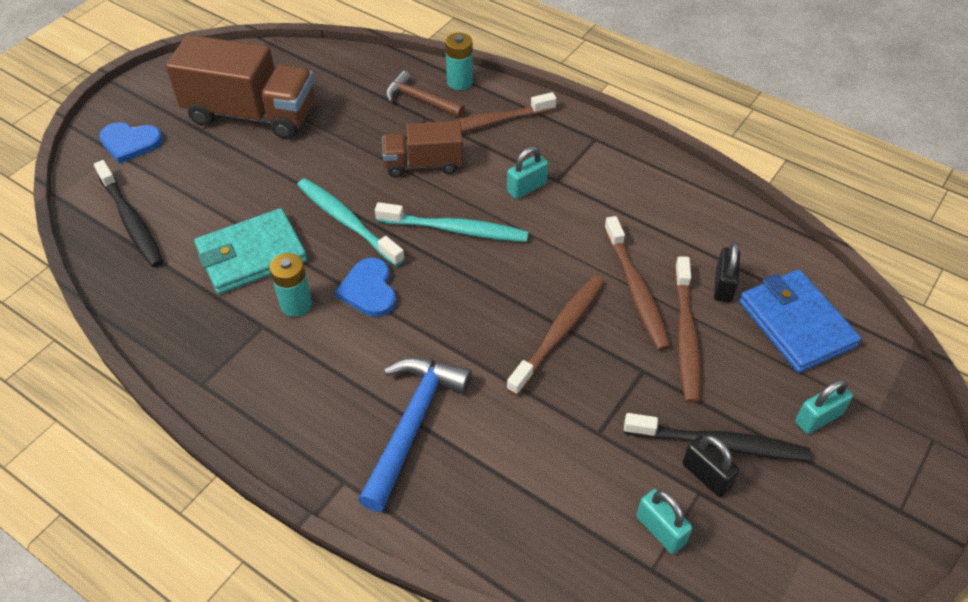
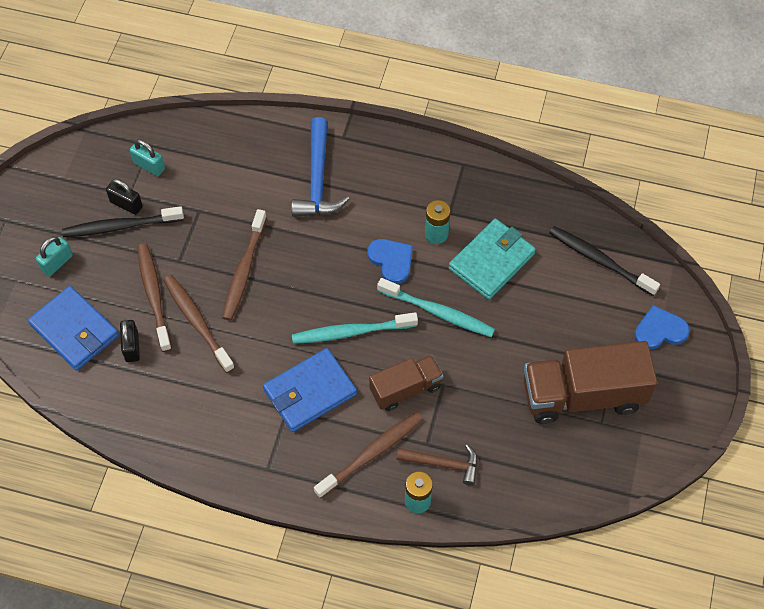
camera: 160 degrees right, 10 degrees up
turquoise padlock [507,146,548,199] -> blue wallet [263,348,357,432]

